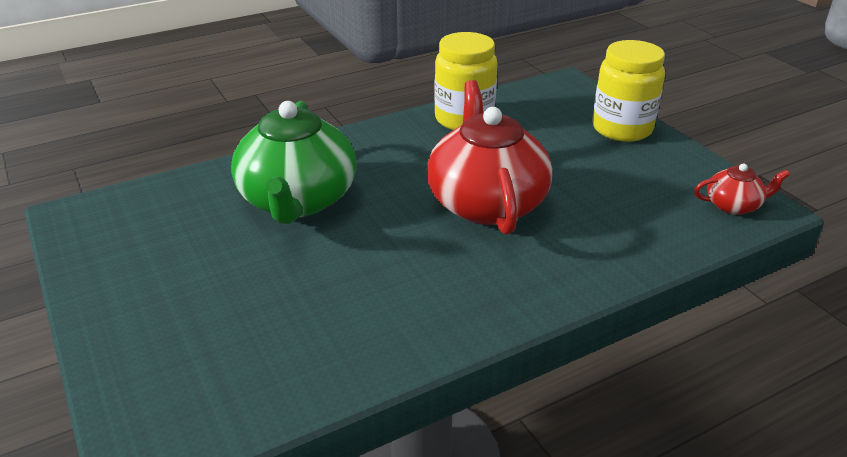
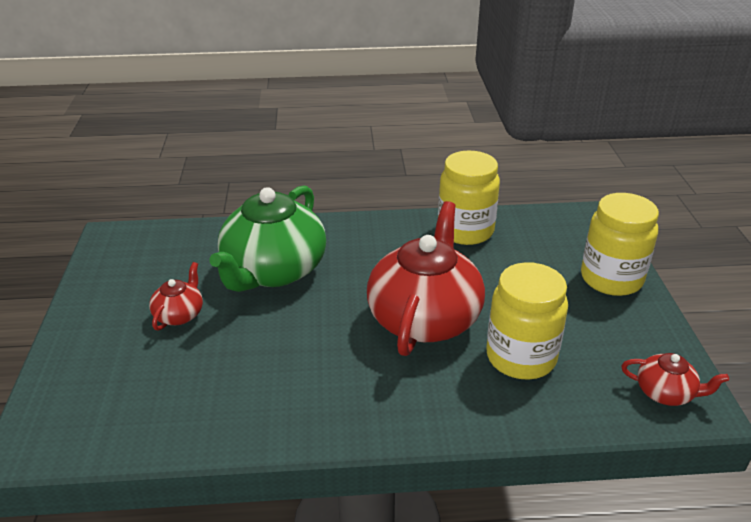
camera: 25 degrees right, 0 degrees up
none -> red teapot [149,262,203,330]
none -> yellow jar [486,262,568,380]

